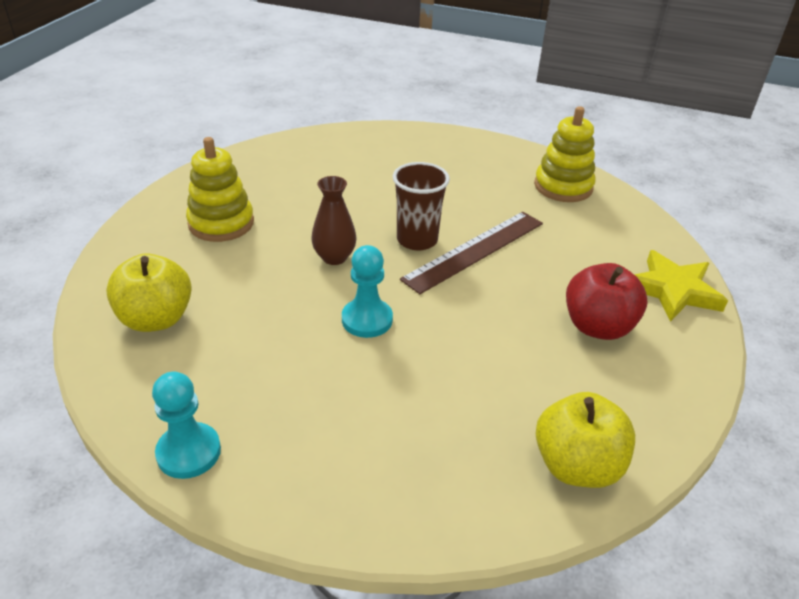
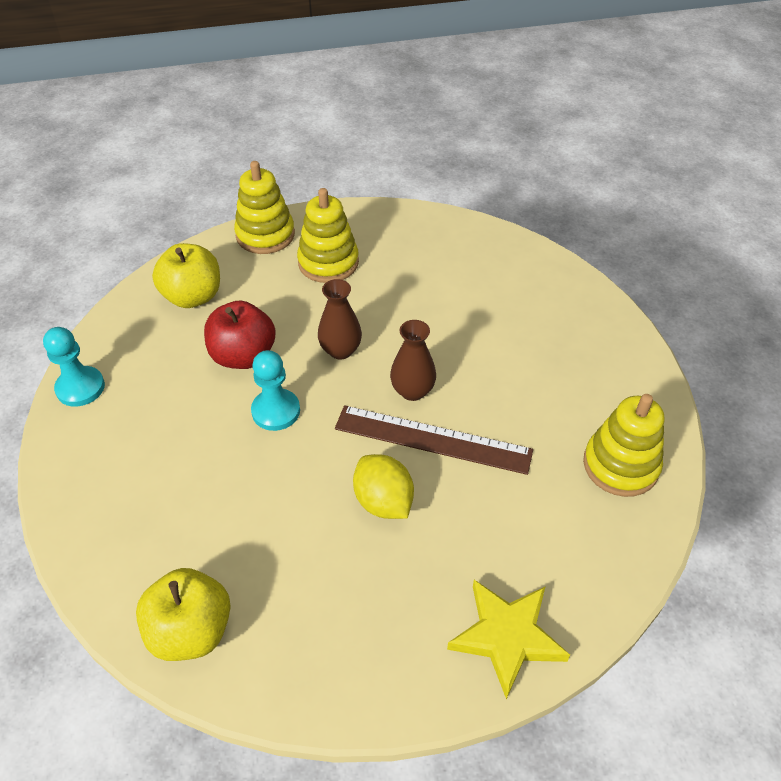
camera: 60 degrees right, 10 degrees up
brown cup [393,162,450,251] -> brown vase [390,320,436,401]
red apple [566,263,647,340] -> red apple moved to [204,300,276,369]
none -> yellow stacking toy [234,161,295,254]
none -> yellow lemon [353,454,414,519]

